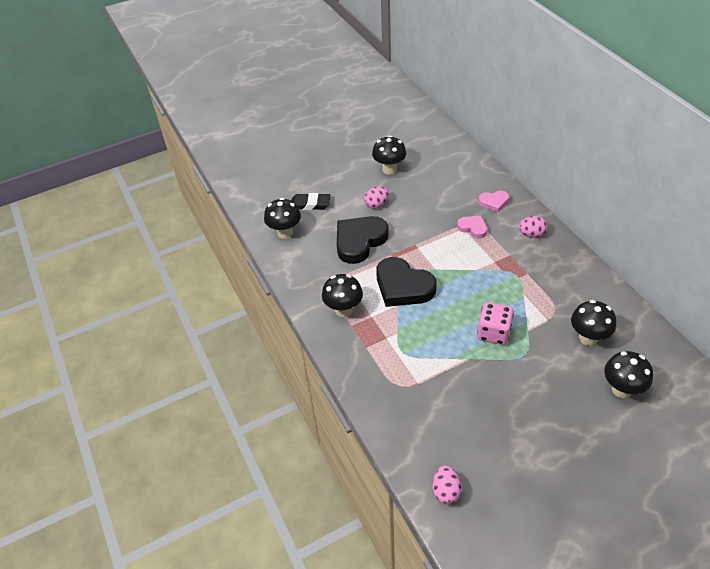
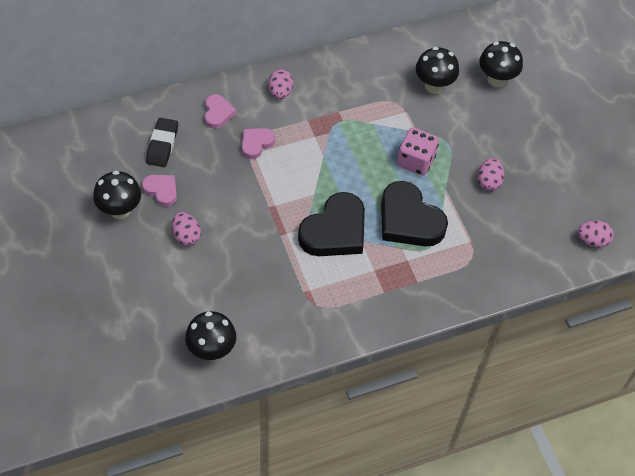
camera: 90 degrees left, 10 degrees up
black eraser [291,193,330,210] -> black eraser moved to [146,118,178,167]
black mushroom [322,274,363,317] -> none
black heart [337,216,389,264] -> black heart moved to [381,181,448,247]
none -> pink heart [142,175,177,207]
none -> pink egg [478,158,504,191]

